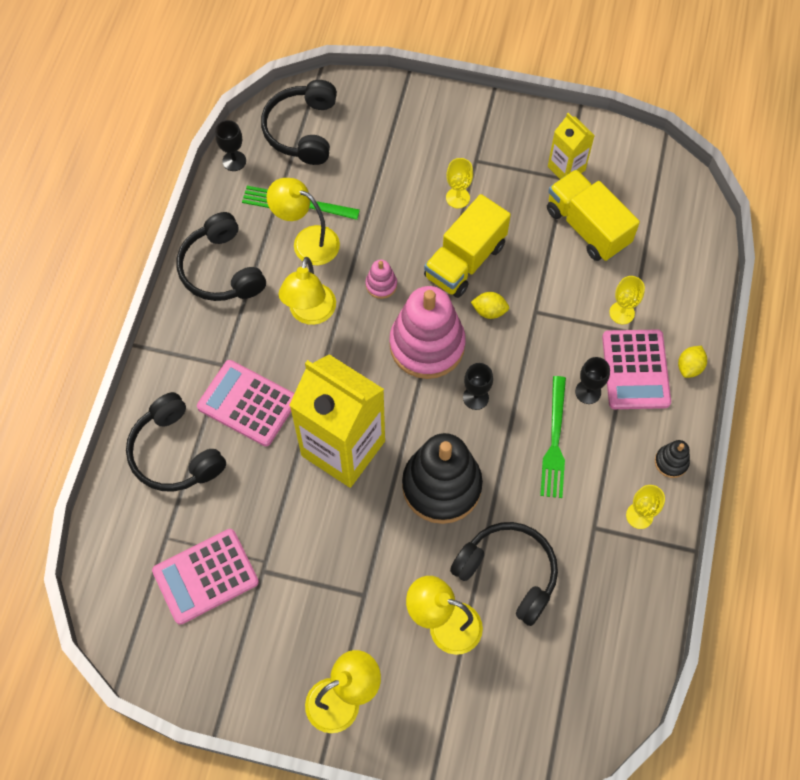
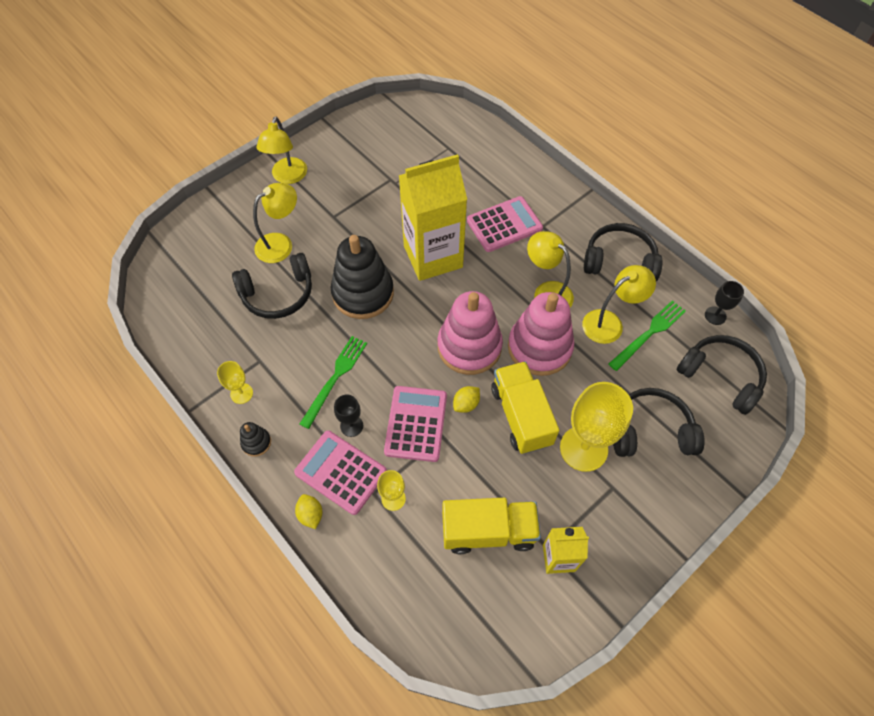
camera: 125 degrees right, 5 degrees down
black headphones [126,392,226,492] -> black headphones moved to [613,388,705,457]
pink calculator [152,529,259,625] -> pink calculator moved to [384,386,447,462]
pink stacking toy [365,260,397,299] -> pink stacking toy [508,292,574,376], size x2.33
yellow goblet [446,158,473,208] -> yellow goblet [560,382,633,472], size x2.04
black goblet [463,363,493,410] -> none
green fork [540,376,566,498] -> green fork turned 75 degrees clockwise [300,336,367,429]

